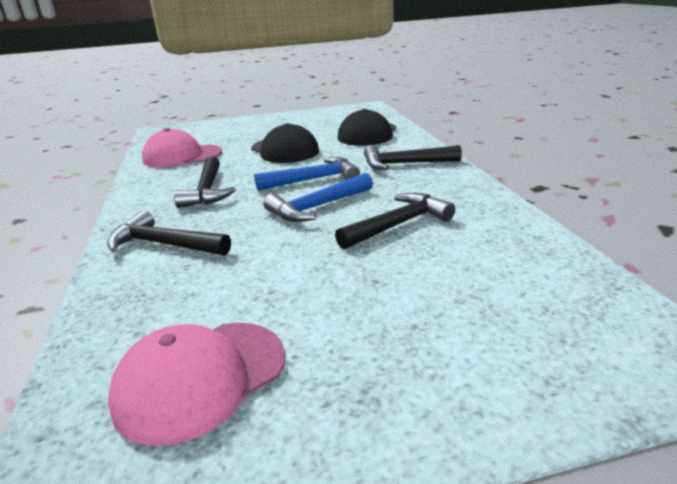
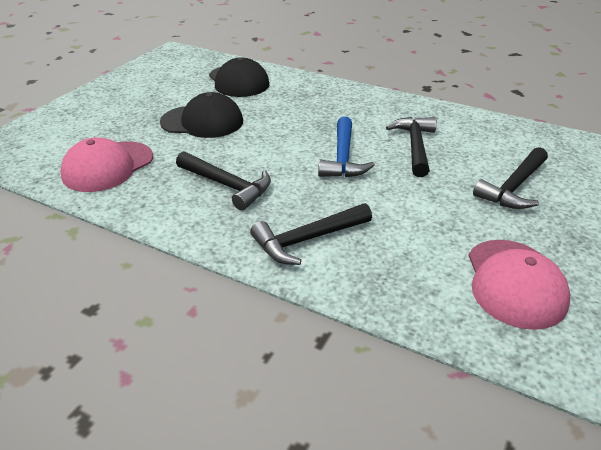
camera: 50 degrees left, 10 degrees up
blue hammer [254,157,360,191] -> none
black hammer [364,145,462,170] -> black hammer moved to [473,147,548,209]

